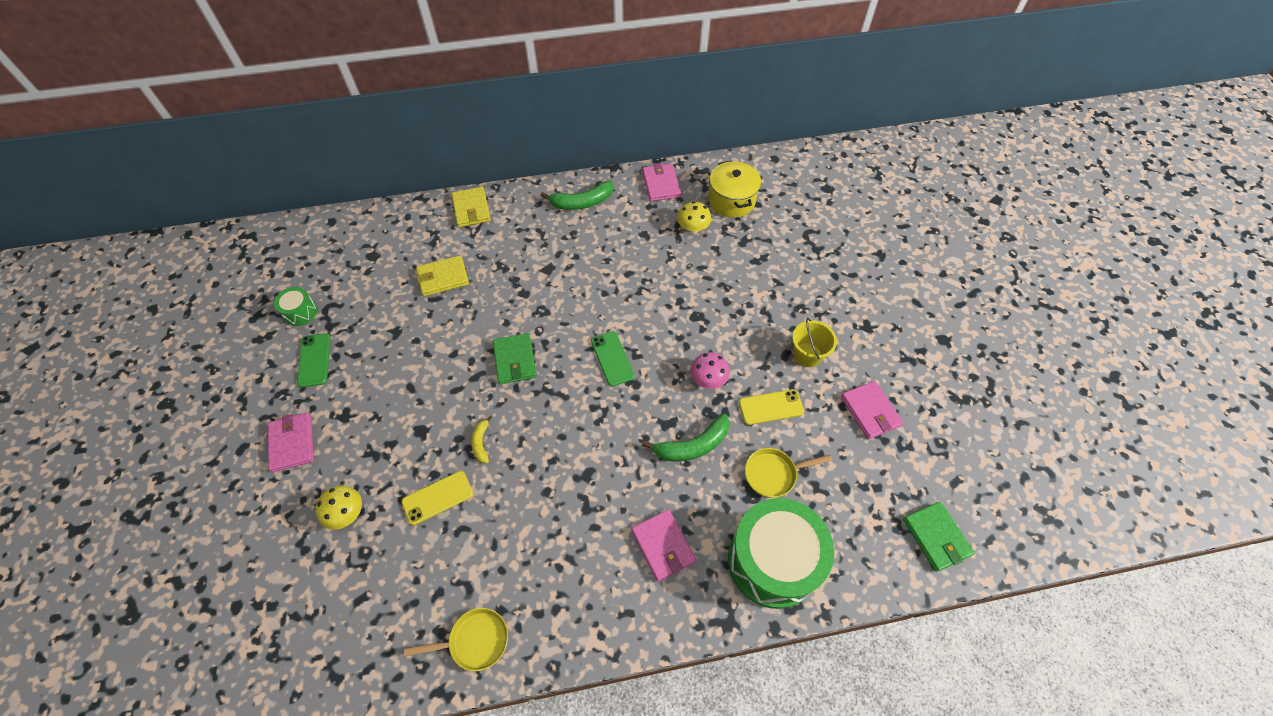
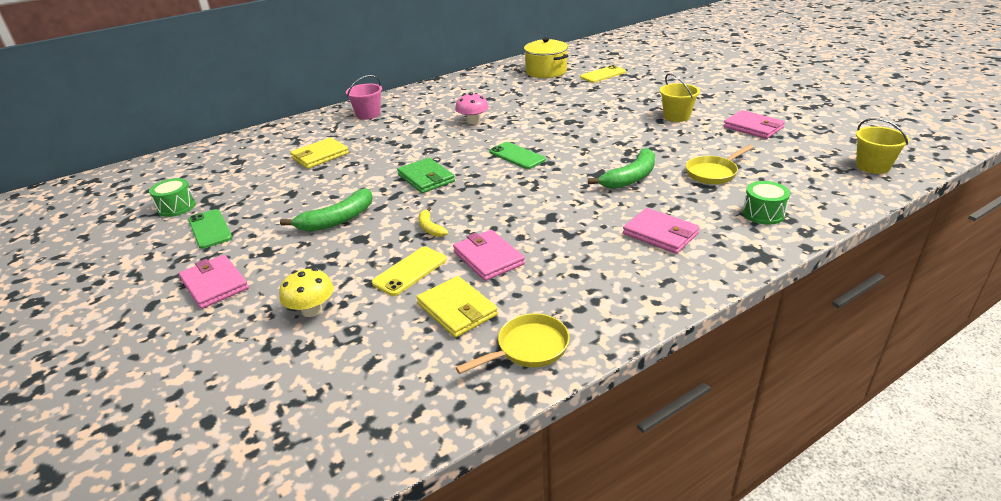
camera: 20 degrees left, 25 degrees down
yellow wallet [452,187,491,227] -> yellow wallet moved to [417,276,498,338]
green banana [540,180,613,210] -> green banana moved to [280,188,373,232]
pink wallet [642,163,681,201] -> pink wallet moved to [453,230,525,281]
yellow mushroom [677,201,711,233] -> none
pink mushroom [690,352,730,389] -> pink mushroom moved to [455,92,489,124]
green drum [728,498,834,609] -> green drum [742,181,790,225], size x0.44
yellow phone [739,389,804,425] -> yellow phone moved to [580,65,626,83]
green wallet [903,502,975,572] -> yellow bucket [856,118,909,174]
none -> pink bucket [346,75,382,119]

